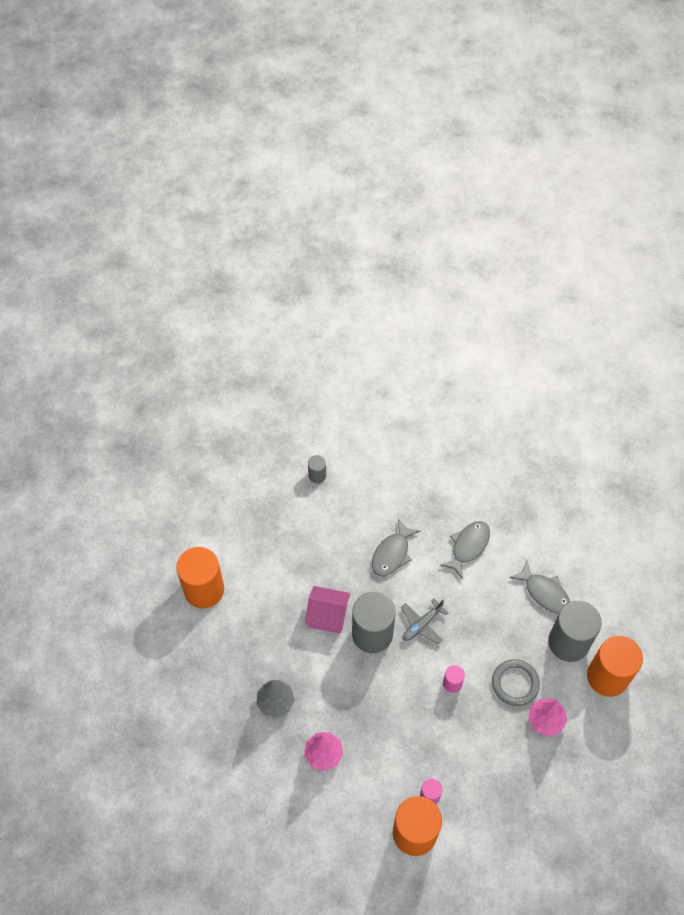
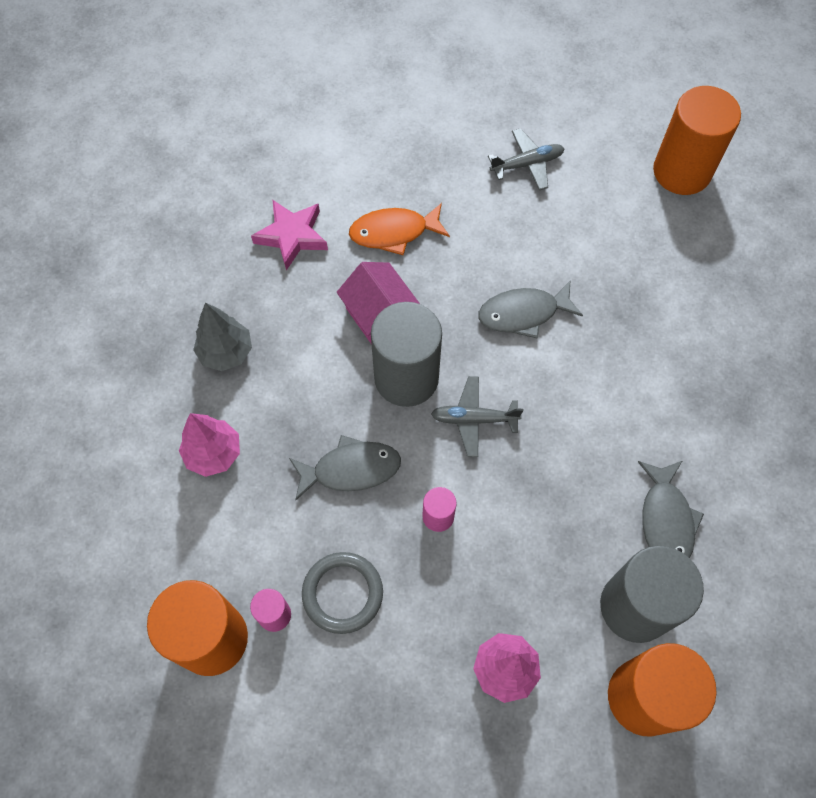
camera: 45 degrees right, 5 degrees up
orange cylinder [176,547,224,608] -> orange cylinder moved to [653,86,741,195]
grey cylinder [308,455,326,483] -> grey plane [488,128,565,190]
grey fish [440,521,490,579] -> grey fish moved to [289,435,401,500]
grey ring [492,659,540,706] -> grey ring moved to [302,552,383,634]
none -> pink star [251,200,328,270]
none -> orange fish [349,203,450,255]

